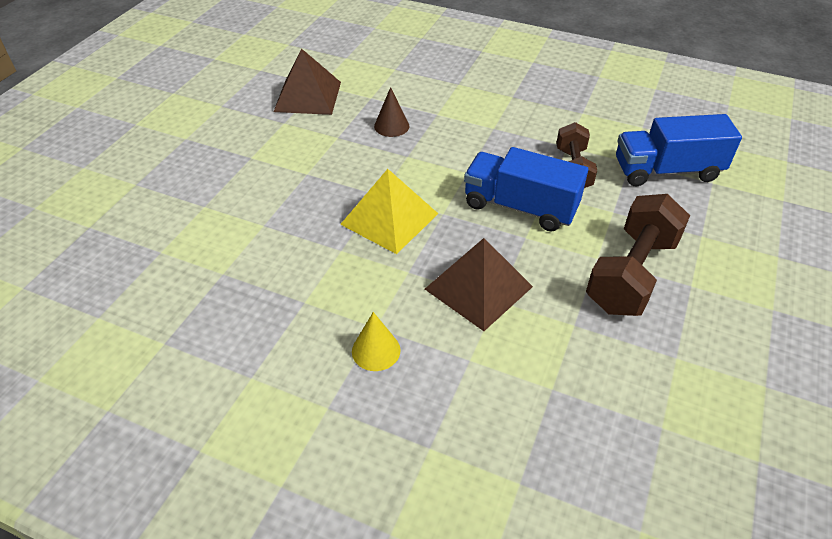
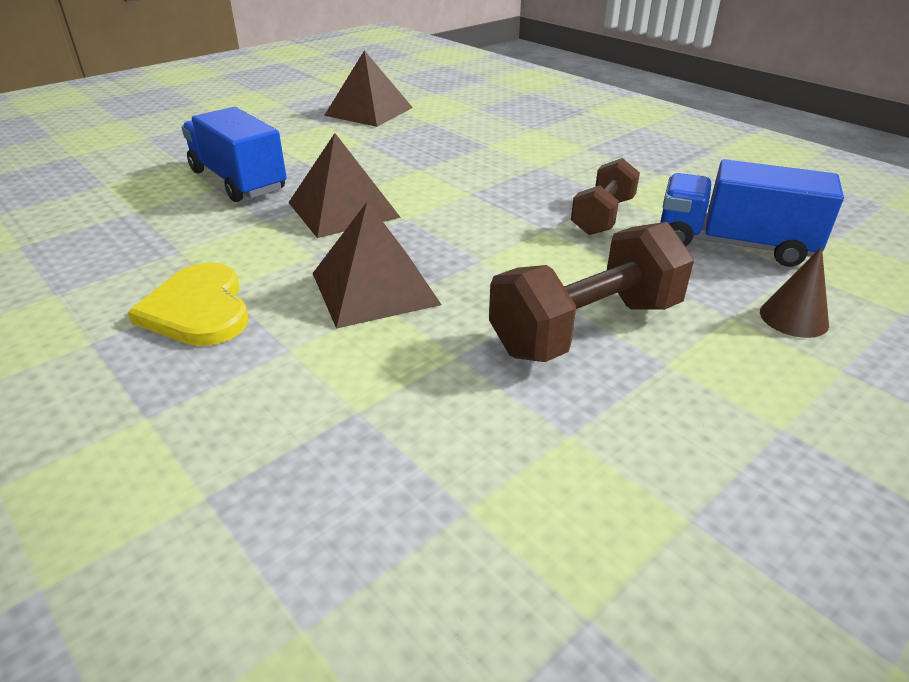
camera: 25 degrees right, 10 degrees down
yellow pyramid [340,169,438,254] -> brown pyramid [288,133,401,238]
yellow cone [352,312,401,371] -> yellow heart [128,262,248,346]
brown cone [374,87,409,137] -> brown cone moved to [760,246,829,338]
blue truck [464,147,588,232] -> blue truck moved to [182,107,287,202]

